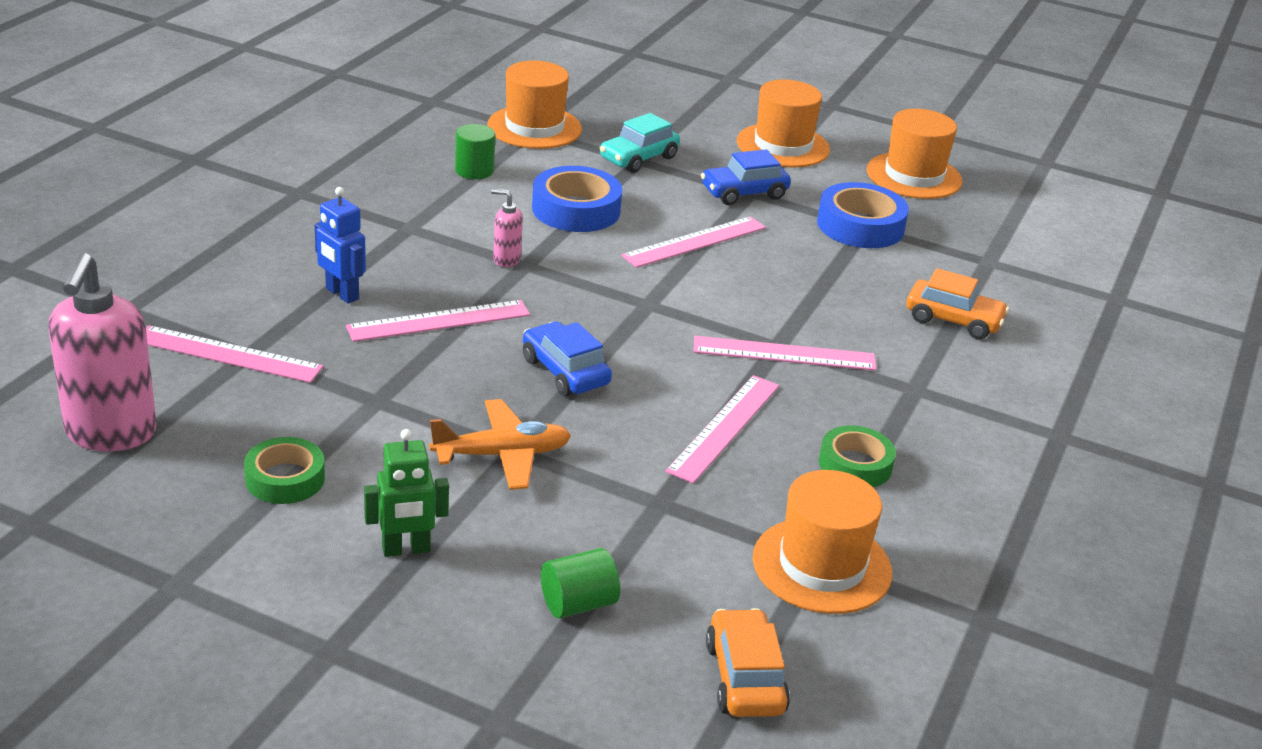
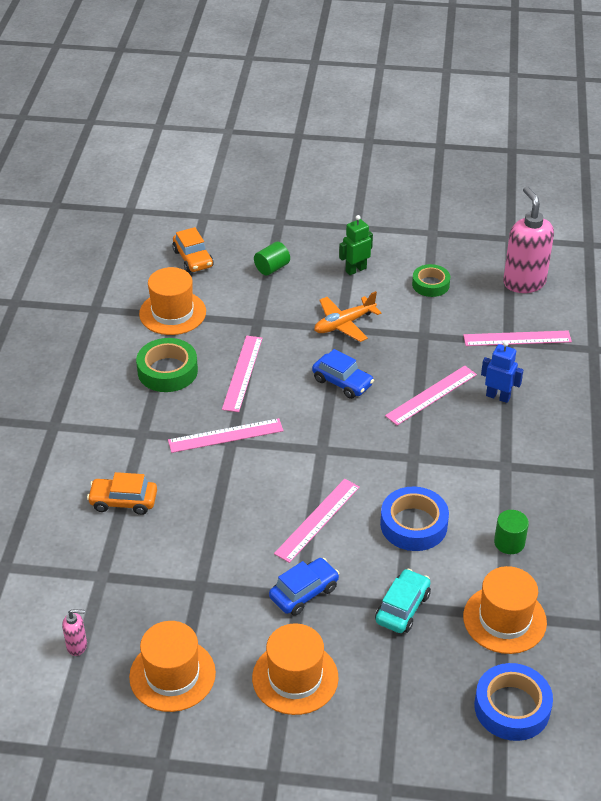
camera: 165 degrees right, 10 degrees up
pink soap dispenser [491,189,523,267] -> pink soap dispenser moved to [62,609,87,656]
blue tape [817,182,909,248] -> blue tape moved to [474,663,553,741]
green tape [819,425,896,487] -> green tape [136,338,198,392], size x1.50

